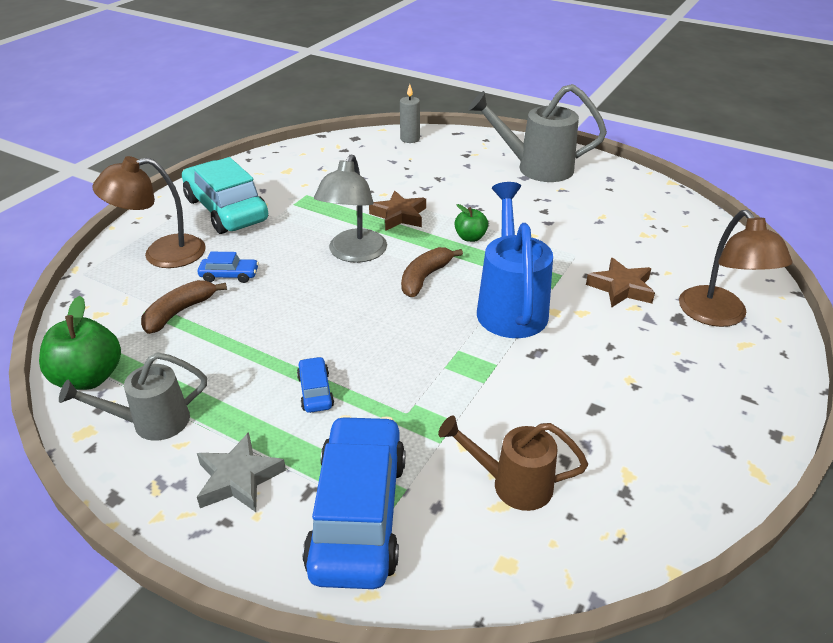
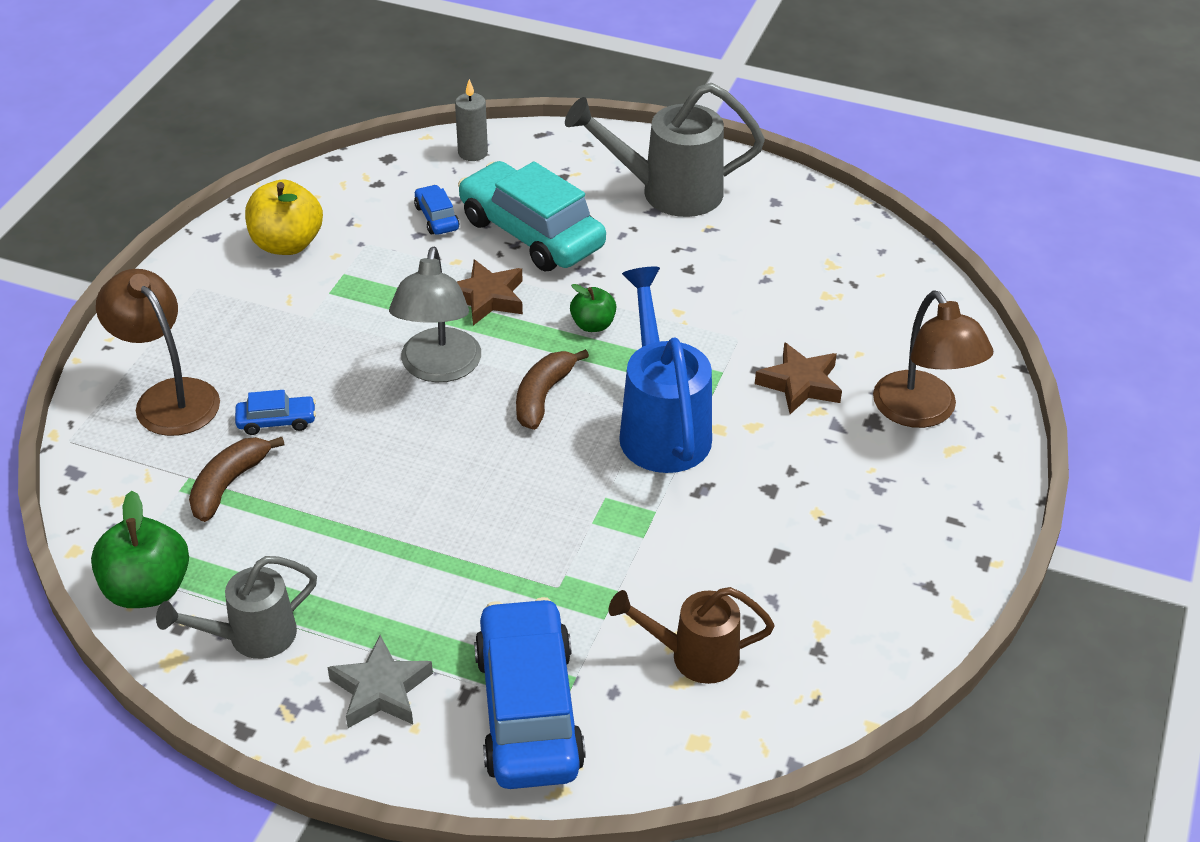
camera: 10 degrees left, 5 degrees up
brown lamp [92,156,206,268] -> brown lamp turned 75 degrees clockwise [96,269,220,436]
turquoise car [182,157,268,234] -> turquoise car moved to [458,161,606,272]
blue car [297,357,334,413] -> blue car moved to [414,185,459,235]
none -> yellow apple [245,179,323,255]

